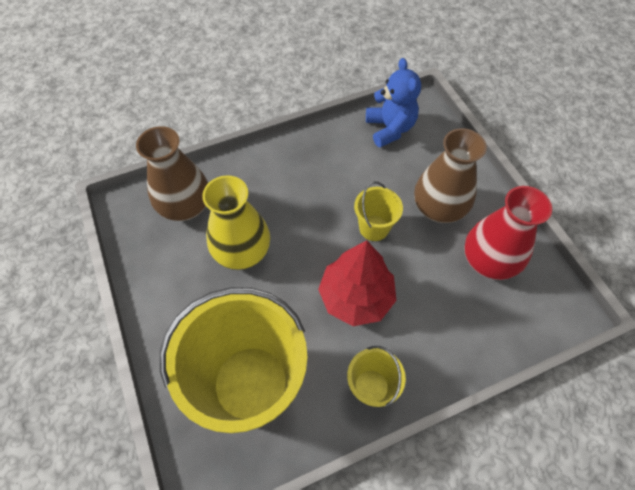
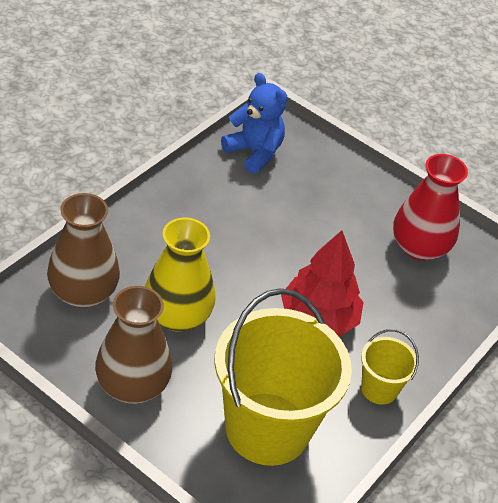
camera: 35 degrees left, 15 degrees down
yellow bucket [354,181,403,241] -> none
brown vase [414,128,487,223] -> brown vase moved to [95,286,172,404]

